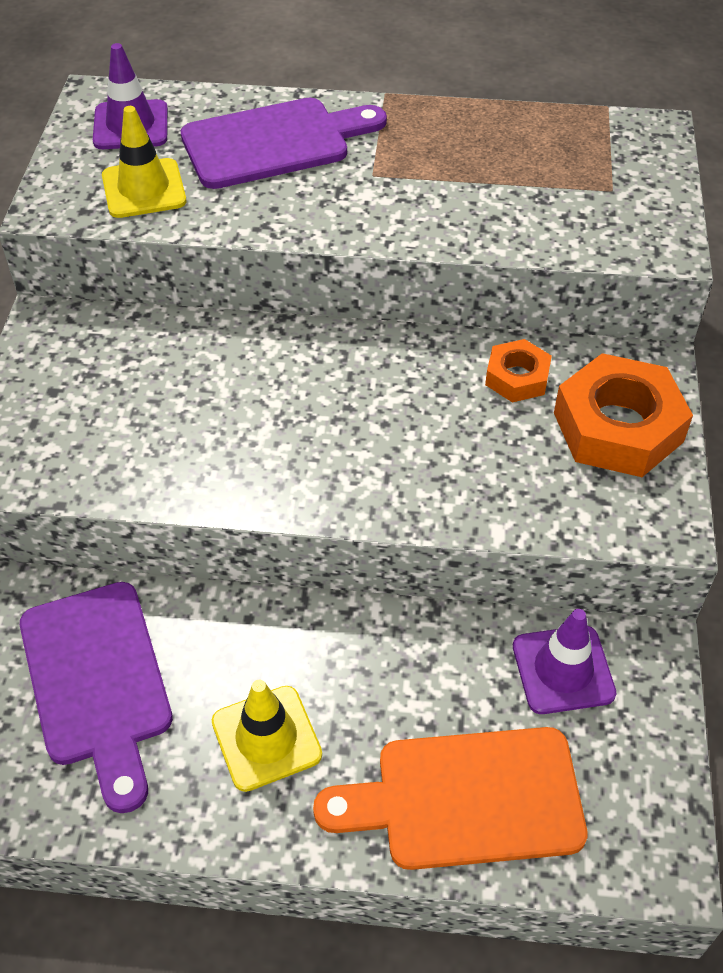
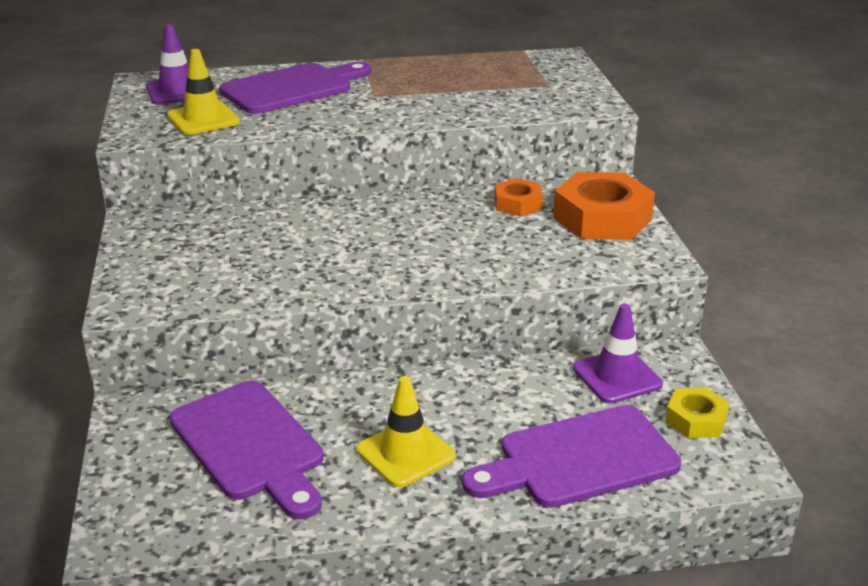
camera: 15 degrees left, 20 degrees down
orange cutting board [313,727,588,870] -> purple cutting board [462,405,681,508]
none -> yellow nut [665,387,730,439]

